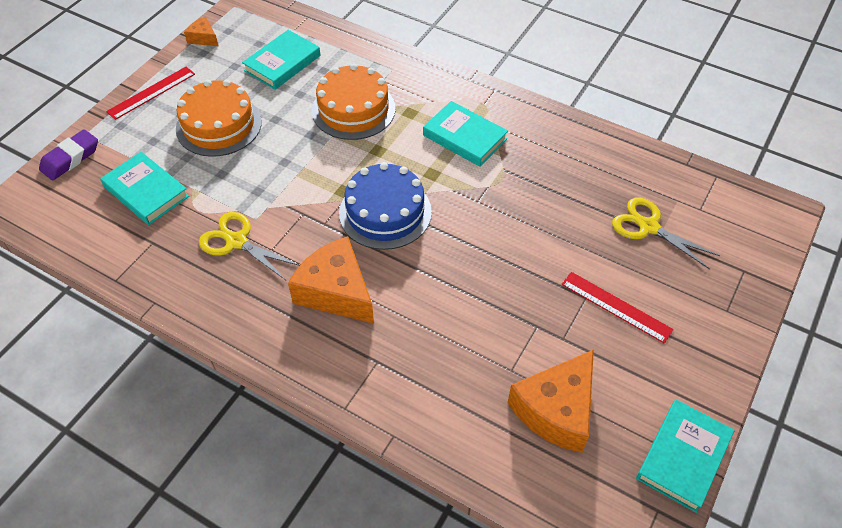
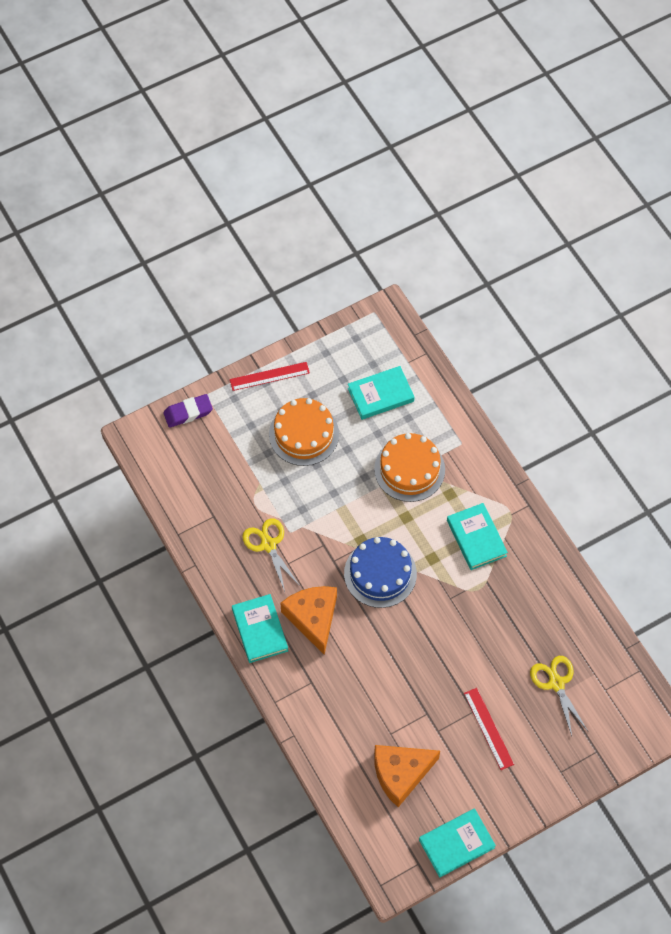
camera: 30 degrees right, 10 degrees up
turquoise book [100,152,189,225] -> turquoise book moved to [232,594,288,663]
orange cheese [184,17,219,47] -> none

